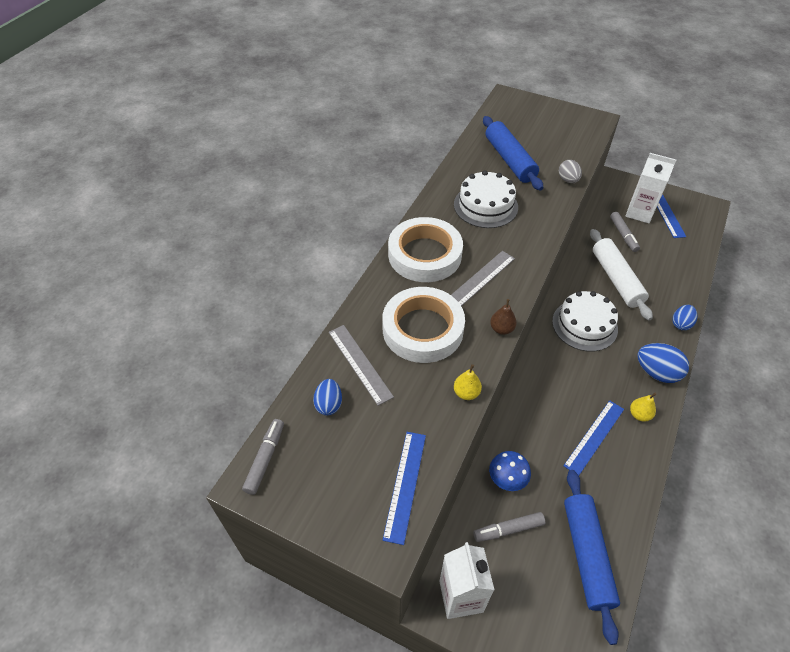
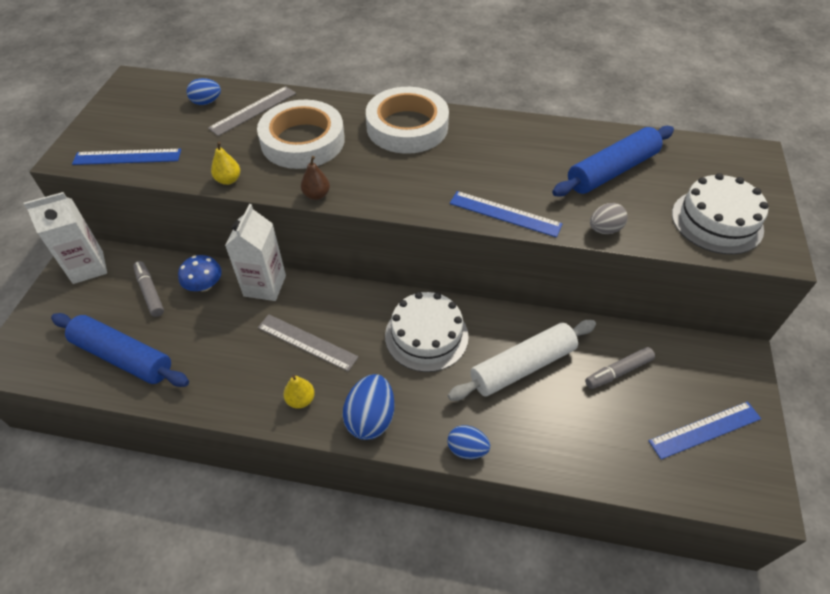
camera: 75 degrees right, 0 degrees up
grey marker [242,419,284,495] -> none
grey ruler [451,251,515,306] -> grey ruler moved to [258,314,359,372]
white cake [454,170,518,228] -> white cake moved to [672,173,769,254]
blue ruler [563,400,624,476] -> blue ruler moved to [450,191,563,237]
blue rolling pin [564,470,620,645] -> blue rolling pin turned 45 degrees clockwise [51,313,189,387]
white carton [625,153,676,223] -> white carton moved to [225,204,286,301]

